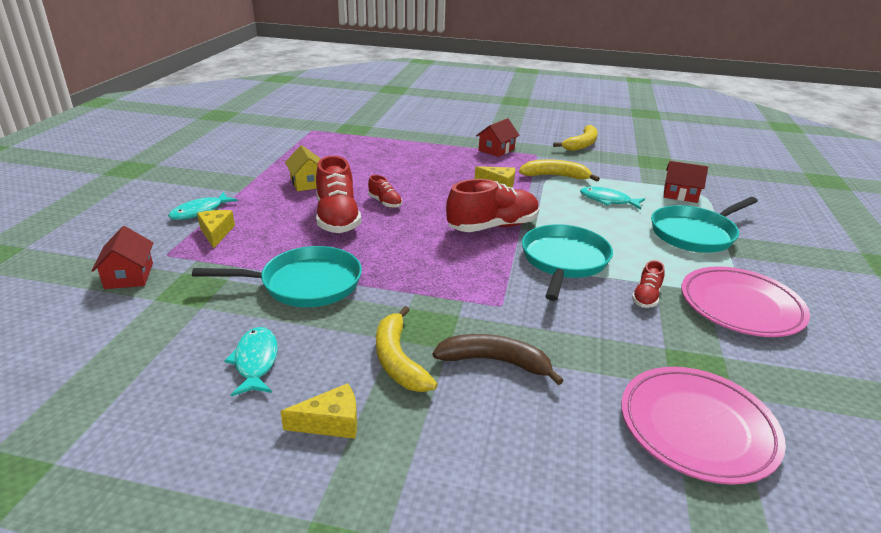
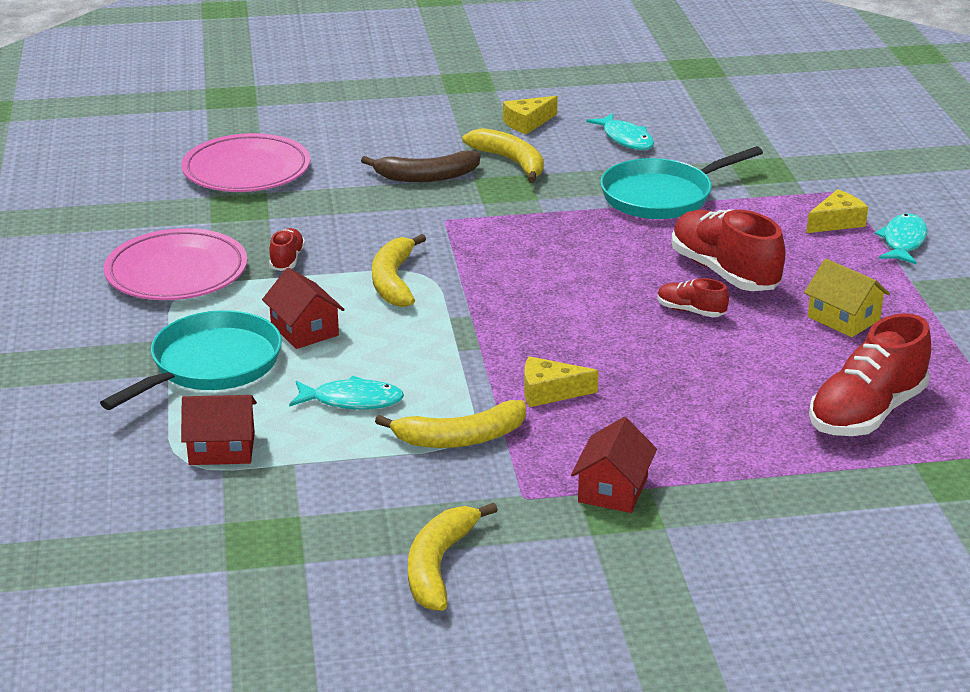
camera: 160 degrees right, 0 degrees up
red house [91,226,153,289] -> red house moved to [262,268,345,349]
yellow cheese [197,210,235,249] -> yellow cheese turned 90 degrees counterclockwise [806,189,868,233]
red shoe [446,179,539,232] -> red shoe moved to [809,313,931,436]
turquoise pan [522,224,613,301] -> yellow banana [372,234,426,307]

